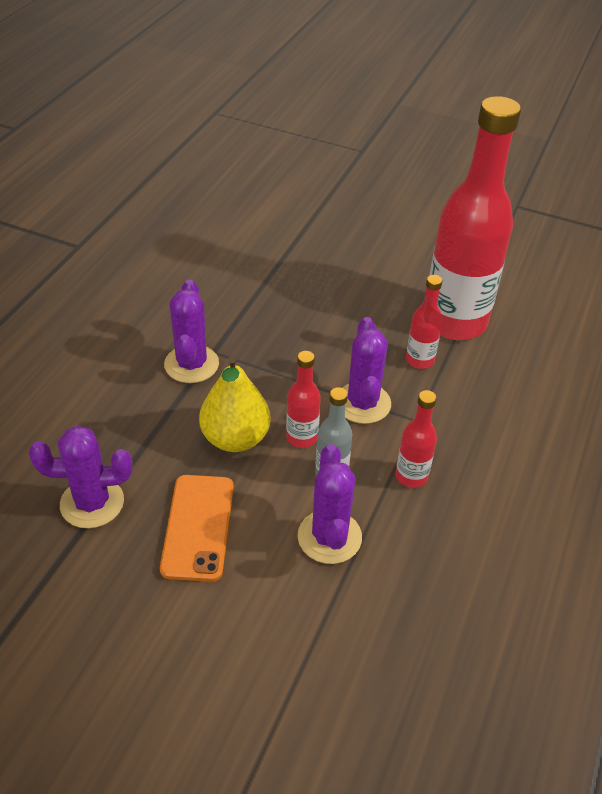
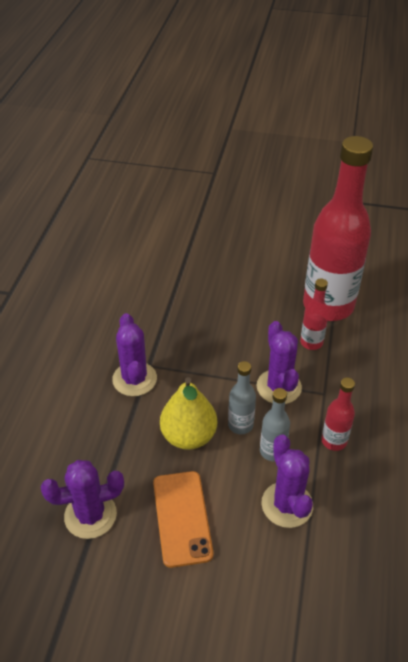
camera: 10 degrees left, 0 degrees up
red bottle [286,351,321,448] -> grey bottle [228,361,256,434]

